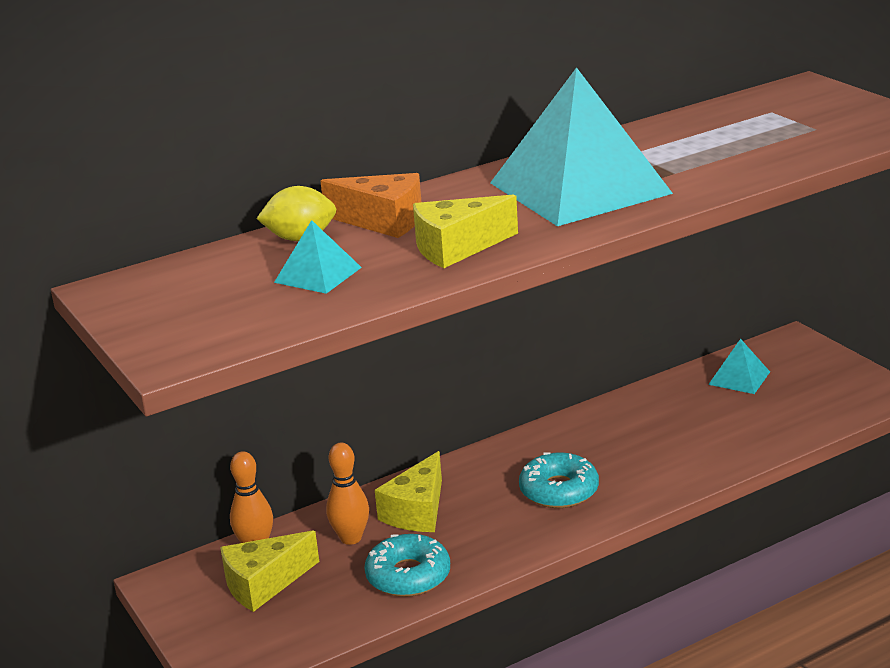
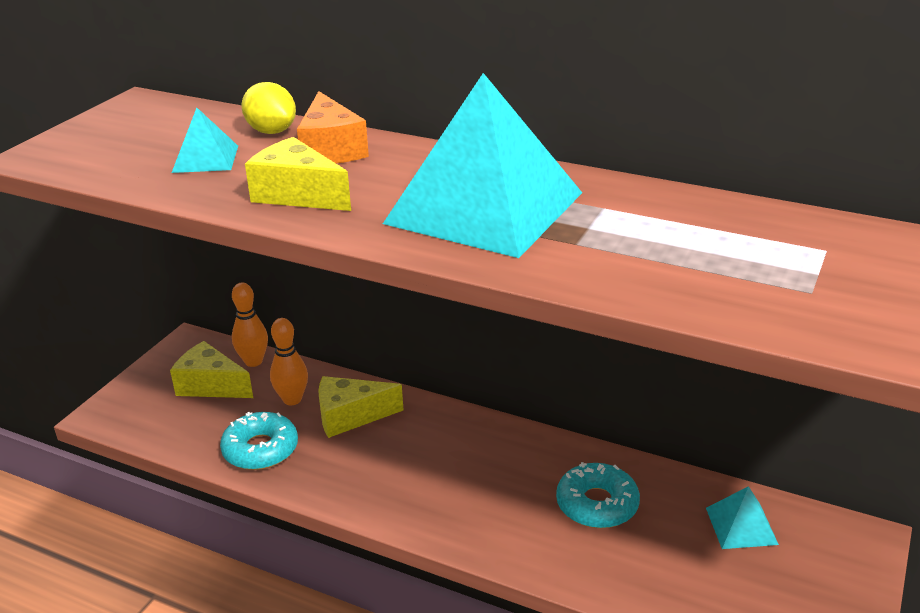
camera: 55 degrees right, 5 degrees up
turquoise donut [519,453,599,508] -> turquoise donut moved to [556,462,640,528]

